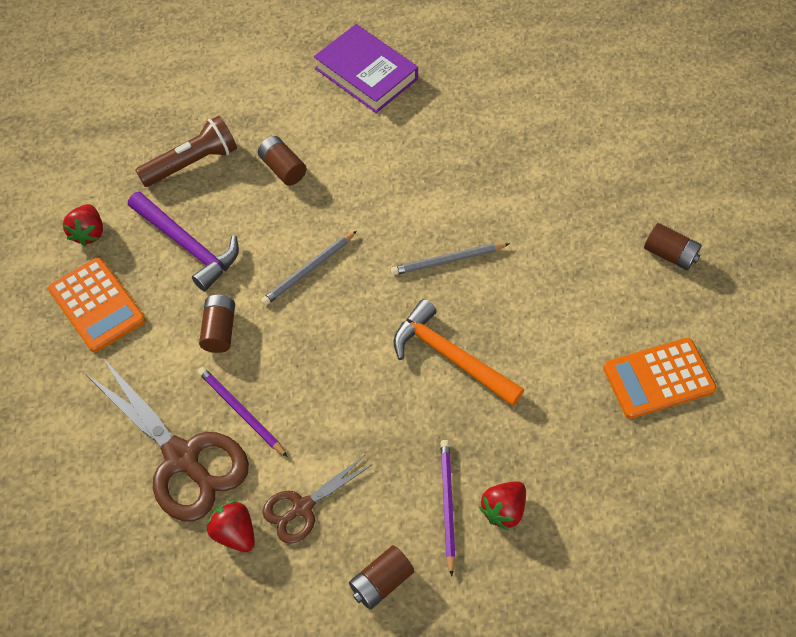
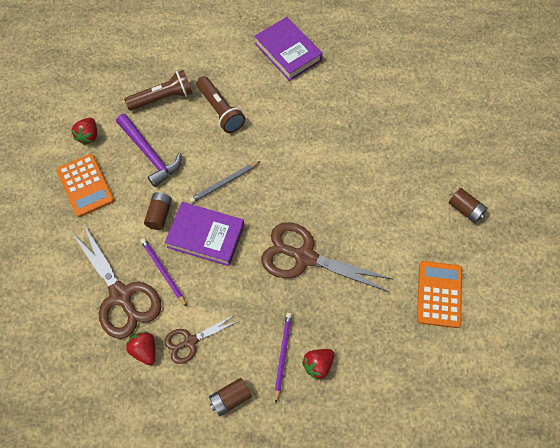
camera: 10 degrees right, 5 degrees up
brown battery [258,136,306,186] -> brown flashlight [196,76,245,133]
grey pencil [391,243,509,275] -> none
orange hammer [394,299,524,406] -> brown scissors [261,222,392,292]
orange calculator [603,338,717,419] -> orange calculator turned 105 degrees clockwise [417,261,462,328]
none -> purple book [165,202,244,266]

